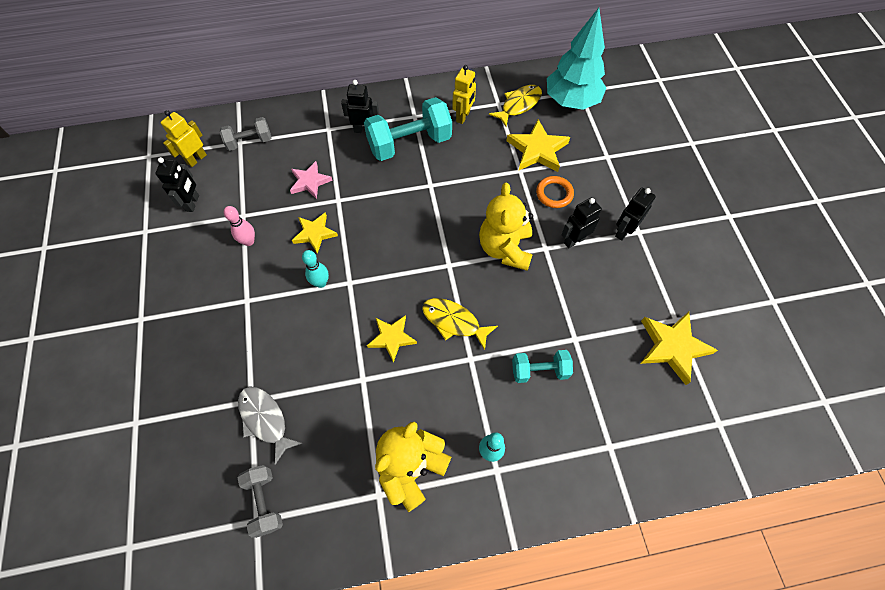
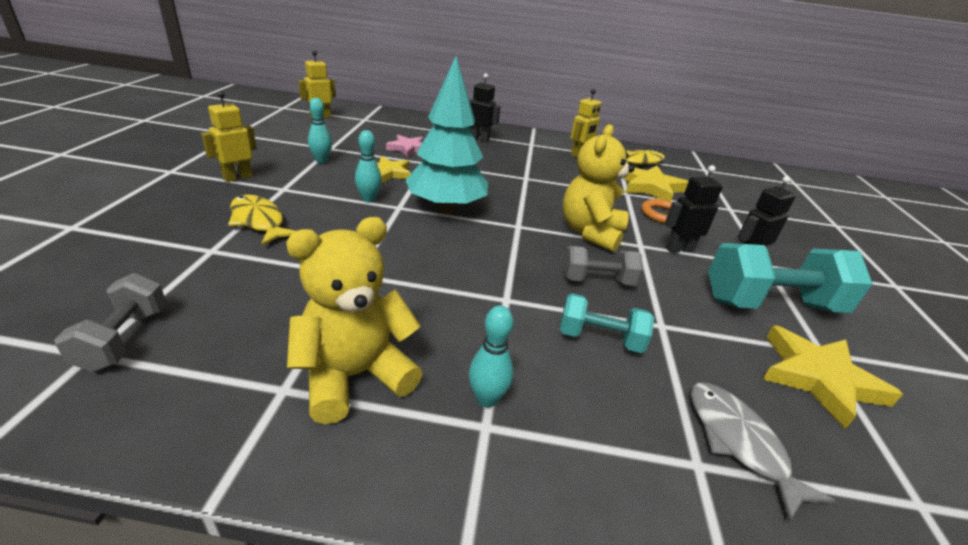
camera: 15 degrees right, 30 degrees down
black robot [155,157,199,212] -> none
grey dumbbell [220,117,271,151] -> grey dumbbell moved to [563,246,643,286]
pink bowling pin [224,206,255,246] -> turquoise bowling pin [308,98,332,163]
grey fish [238,386,302,465] -> grey fish moved to [690,383,835,521]
turquoise dumbbell [364,97,452,161] -> turquoise dumbbell moved to [708,243,873,313]
yellow star [367,315,417,363] -> none
yellow fish [422,298,498,350] -> yellow fish moved to [228,195,295,246]
turquoise tree [547,8,606,110] -> turquoise tree moved to [405,56,488,213]
none -> yellow robot [201,91,257,182]

